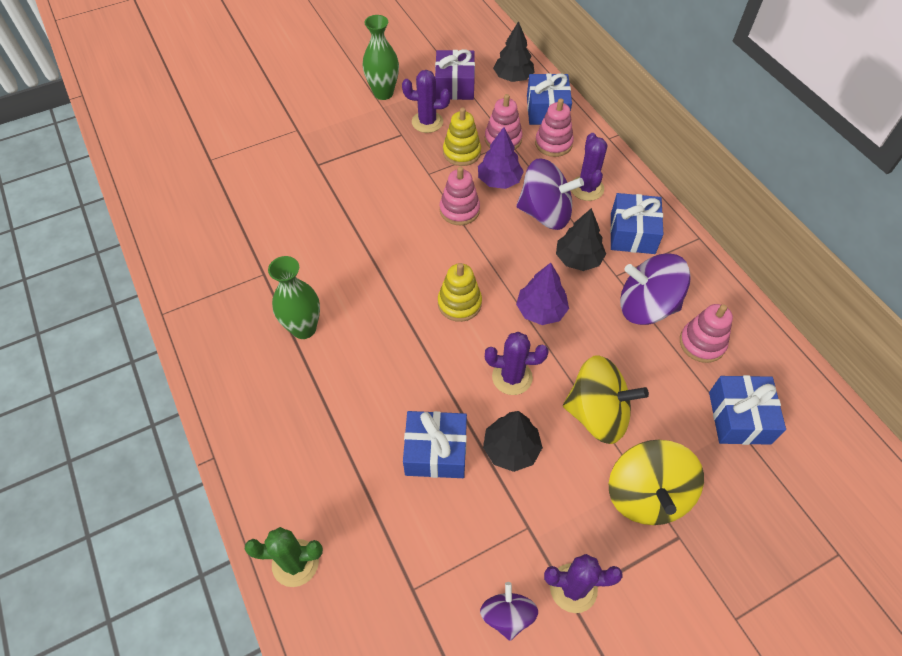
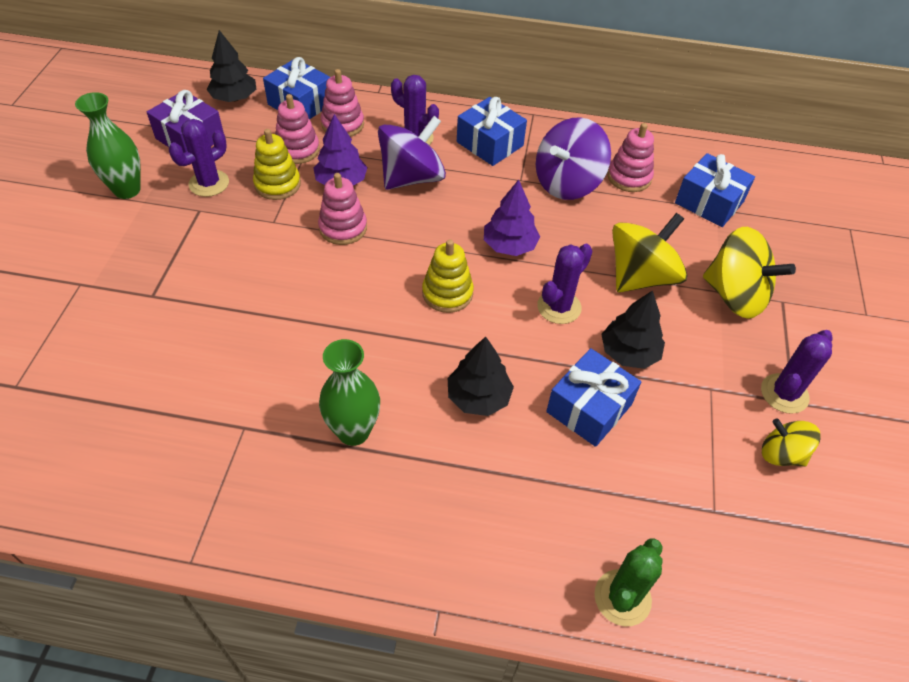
camera: 55 degrees left, 5 degrees down
purple spinning top [480,582,538,641] -> yellow spinning top [762,418,820,467]
black tree [556,208,606,271] -> black tree moved to [448,336,514,416]

